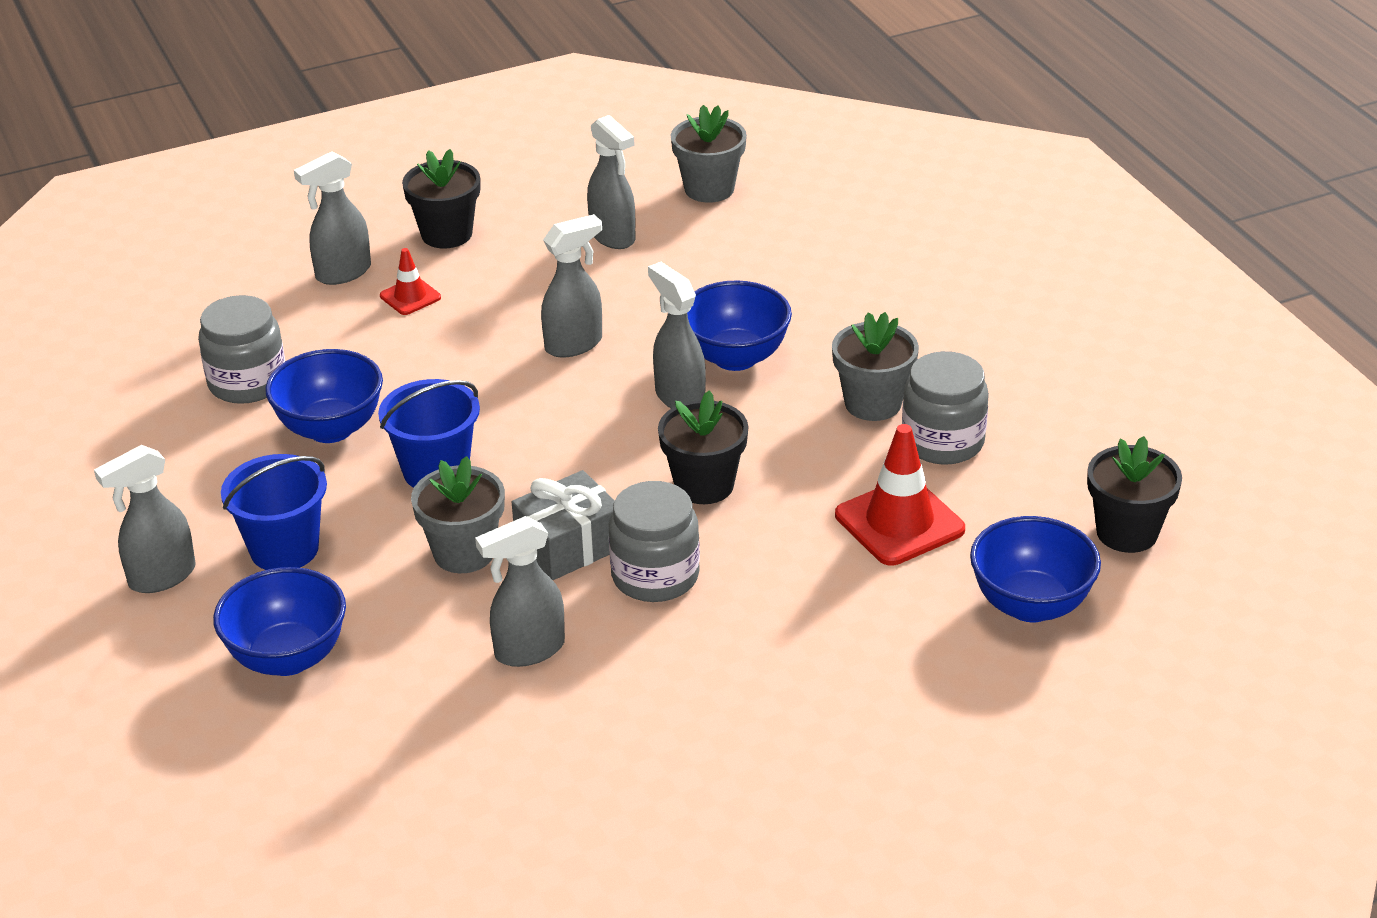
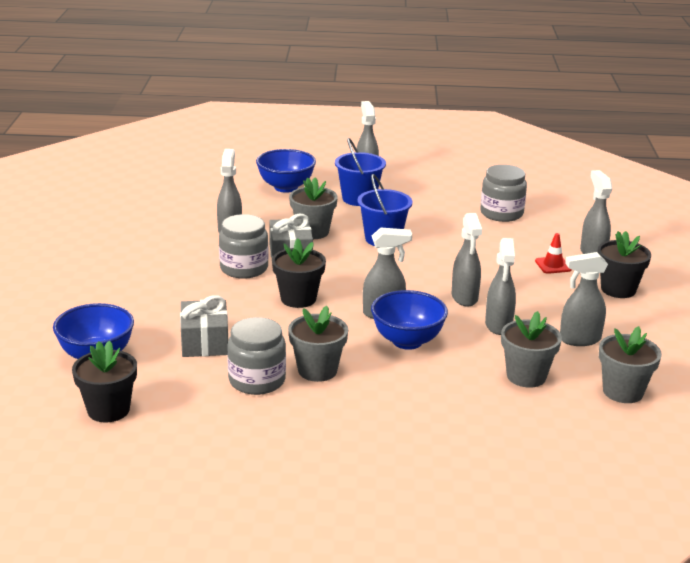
camera: 115 degrees right, 10 degrees down
blue bowl [265,349,383,443] -> none
red traffic cone [835,424,965,566] -> grey gift [180,295,228,357]
none -> grey spray bottle [485,238,516,335]
none -> grey flower pot [501,311,562,388]

